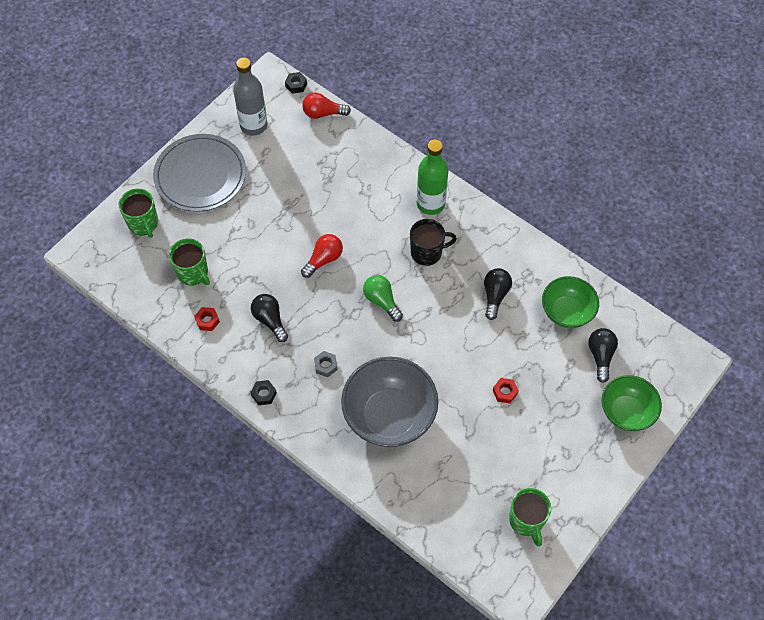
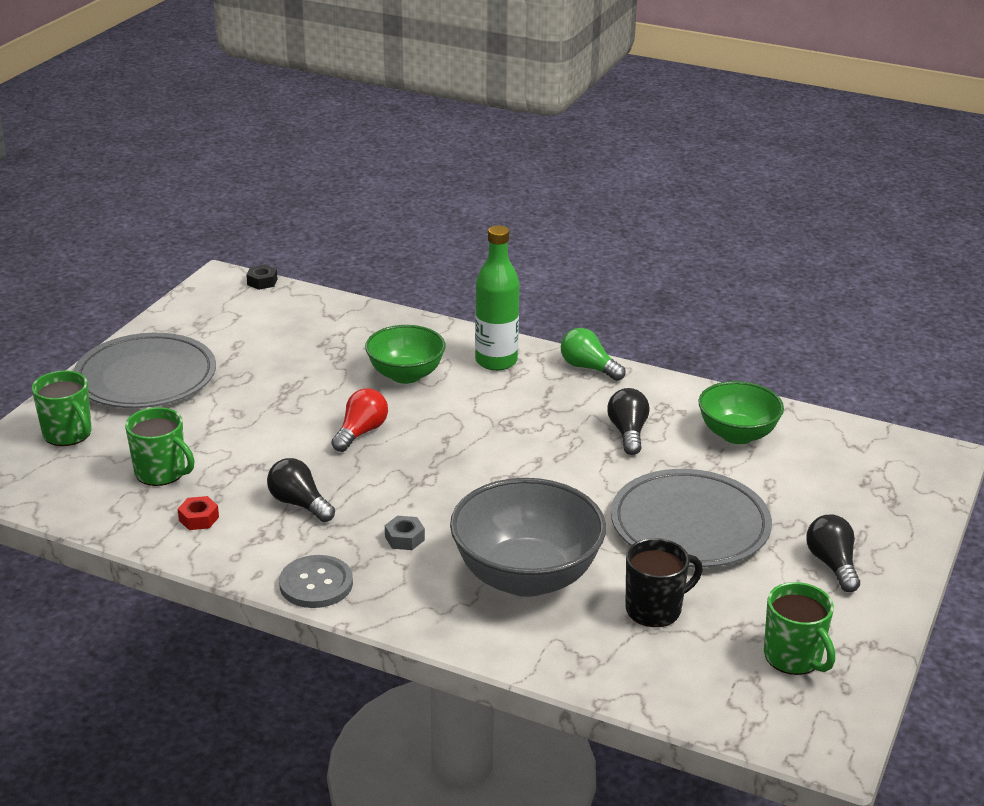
camera: 15 degrees left, 30 degrees down
grey bottle [233,58,268,135] -> none
black nut [250,380,277,405] -> grey button [279,555,353,608]
red light bulb [302,93,351,119] -> none
green light bulb [363,275,403,322] -> green light bulb moved to [561,328,626,381]
black mug [410,219,457,266] -> black mug moved to [625,538,703,627]
red nut [493,378,519,403] -> grey plate [611,469,772,567]
black light bulb [588,328,618,383] -> black light bulb moved to [806,515,860,592]
green bowl [602,375,662,431] -> green bowl moved to [365,325,446,384]

